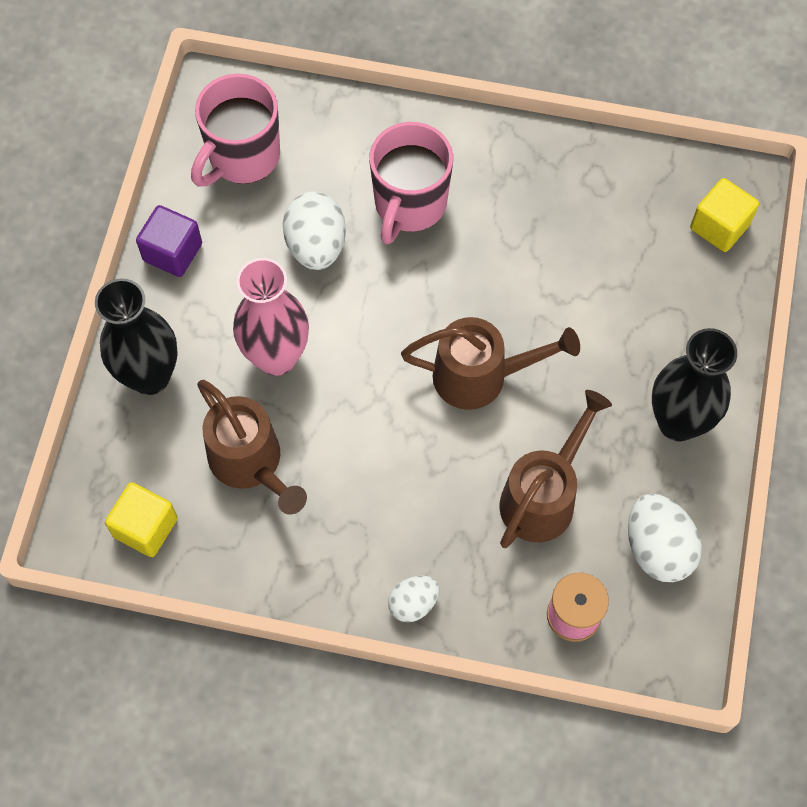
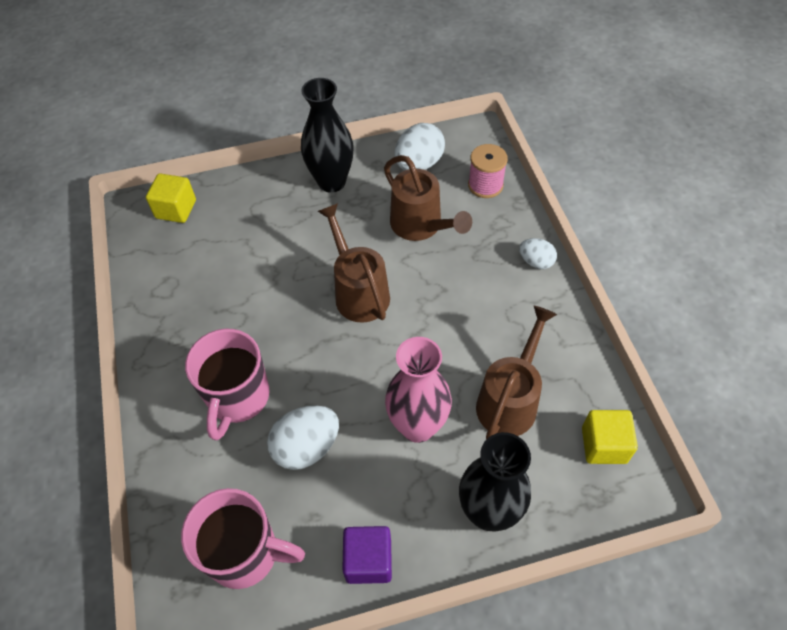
camera: 115 degrees left, 10 degrees down
pink mug [369,122,453,244] -> pink mug turned 105 degrees clockwise [185,329,270,440]
brown watering can [500,390,612,548] -> brown watering can turned 135 degrees counterclockwise [384,155,472,241]

